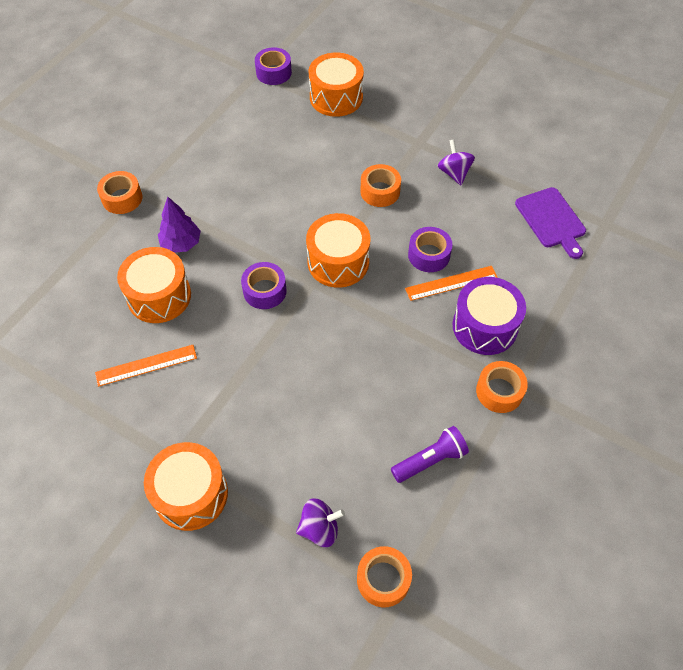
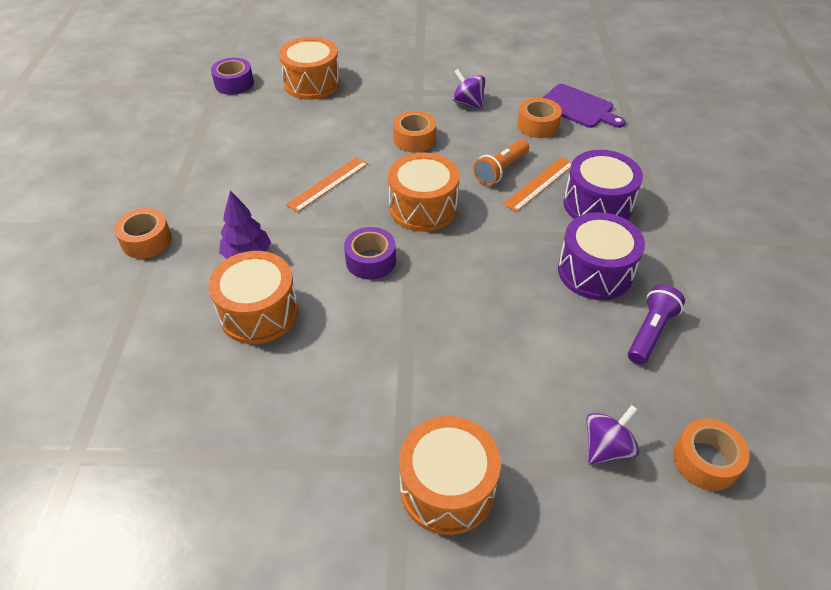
camera: 30 degrees left, 10 degrees down
orange ruler [95,345,197,387] -> orange ruler moved to [286,157,368,212]
purple tape [408,227,453,272] -> orange flashlight [473,139,529,186]
orange tape [476,361,528,413] -> orange tape moved to [517,98,562,138]
none -> purple drum [558,212,645,300]

